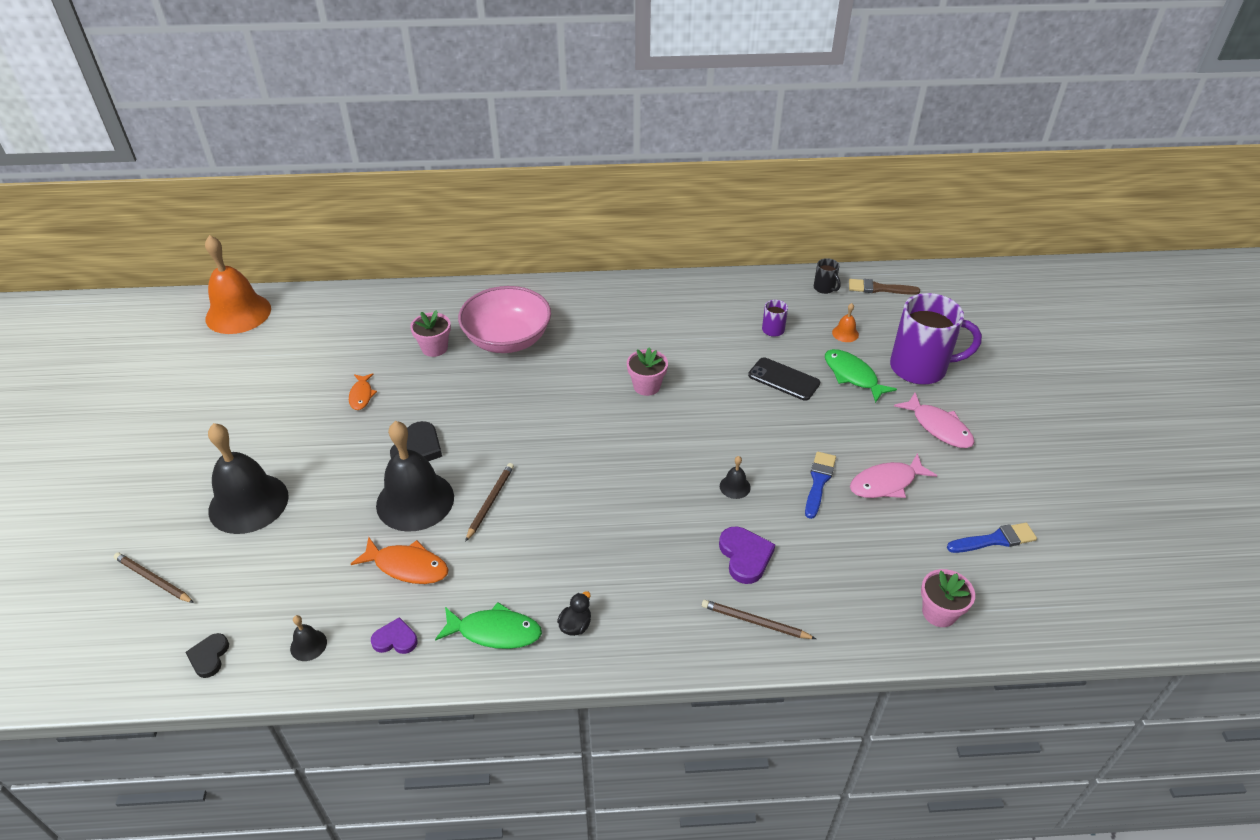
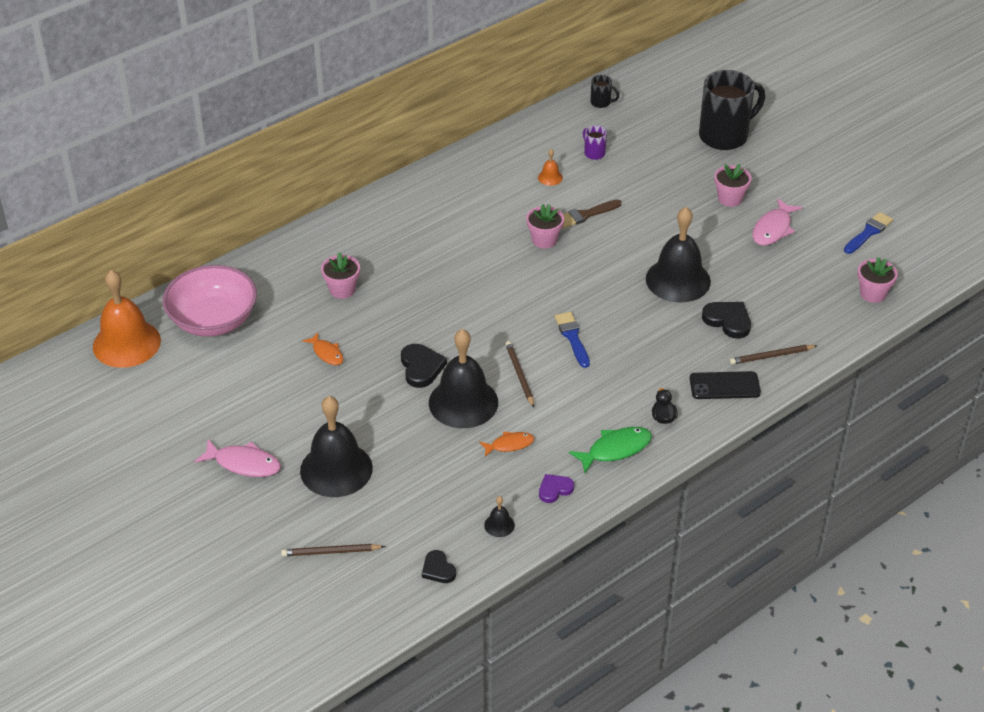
camera: 35 degrees left, 0 degrees up
orange fish [351,537,449,584] -> orange fish [479,431,534,457], size x0.64
pink bowl [458,286,551,353] -> pink bowl moved to [163,265,257,337]
purple heart [719,527,775,584] -> black heart [702,302,751,339]
black bell [720,456,751,499] -> black bell [646,207,711,303], size x2.45
black phone [748,357,820,401] -> black phone moved to [690,371,761,399]
blue brush [805,452,836,519] -> blue brush moved to [555,312,590,368]
green fish [825,349,897,403] -> none
orange bell [832,303,859,342] -> orange bell moved to [538,149,563,186]
brown brush [849,279,920,295] -> brown brush moved to [563,199,622,228]
purple mug [890,293,982,384] -> black mug [699,70,765,150]
pink fish [894,393,974,448] -> pink fish moved to [194,439,281,477]
none -> pink flower pot [714,164,752,207]

